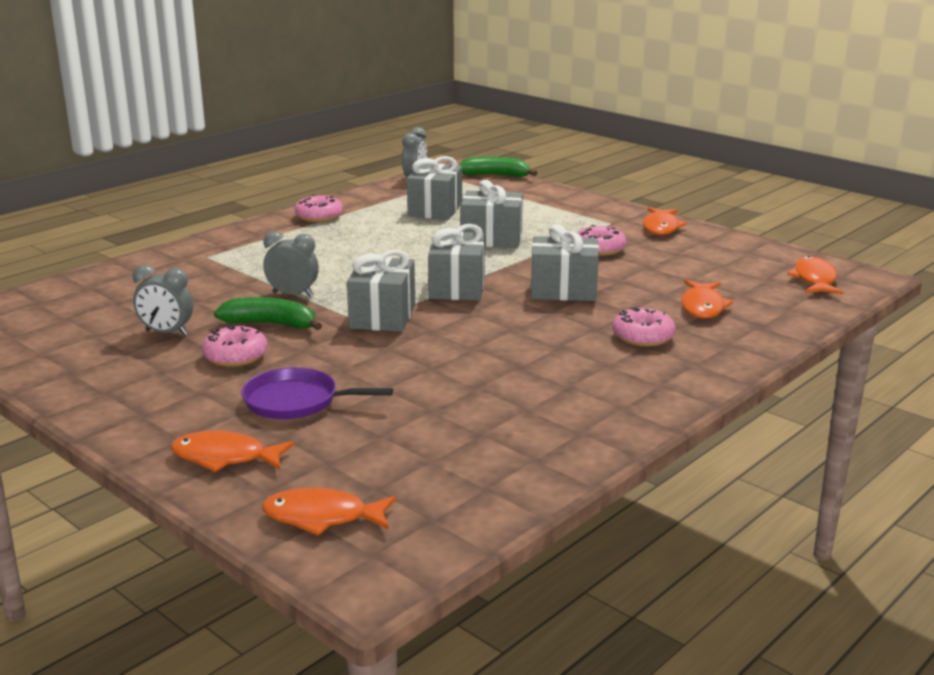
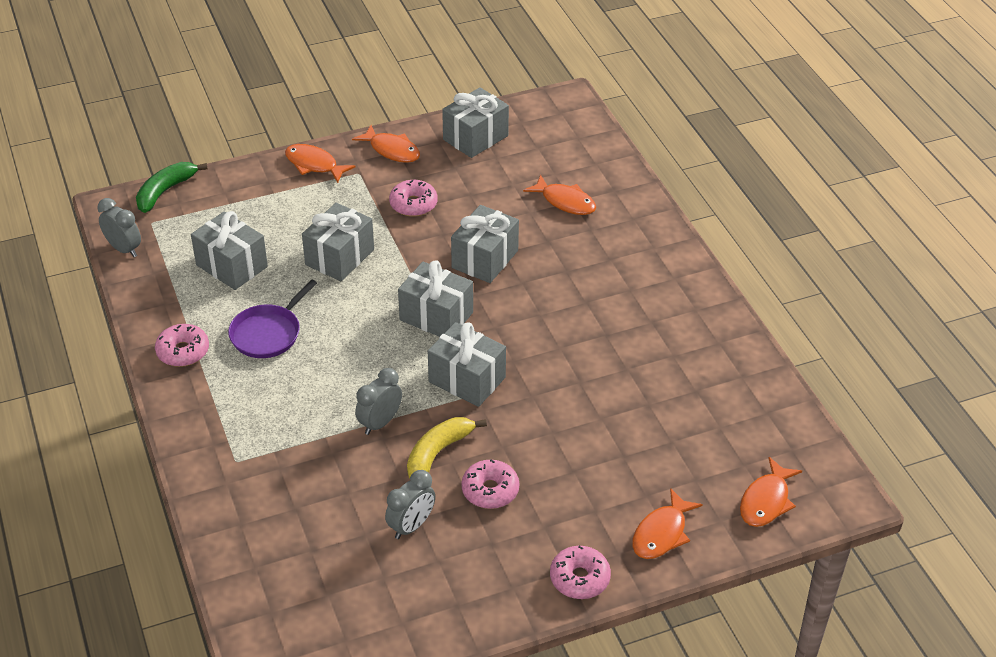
camera: 65 degrees left, 20 degrees up
green banana [214,297,322,330] -> yellow banana [407,417,487,479]
purple pan [241,367,393,419] -> purple pan moved to [228,280,317,358]
pink donut [613,307,676,347] -> pink donut moved to [550,546,611,599]
orange fish [787,256,843,294] -> orange fish moved to [285,144,356,183]
none -> grey gift [442,87,509,158]

